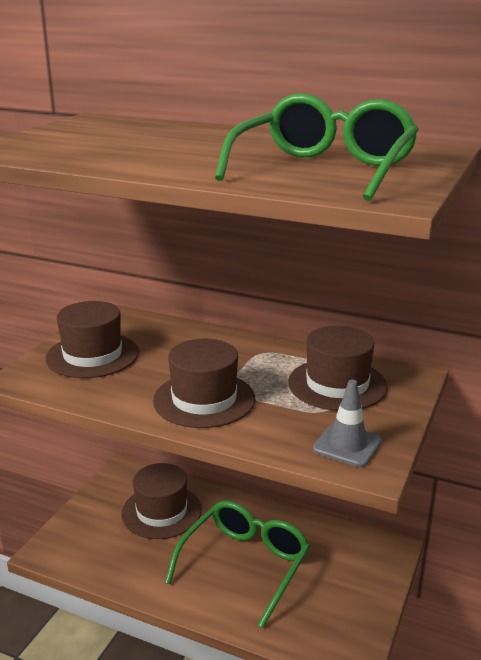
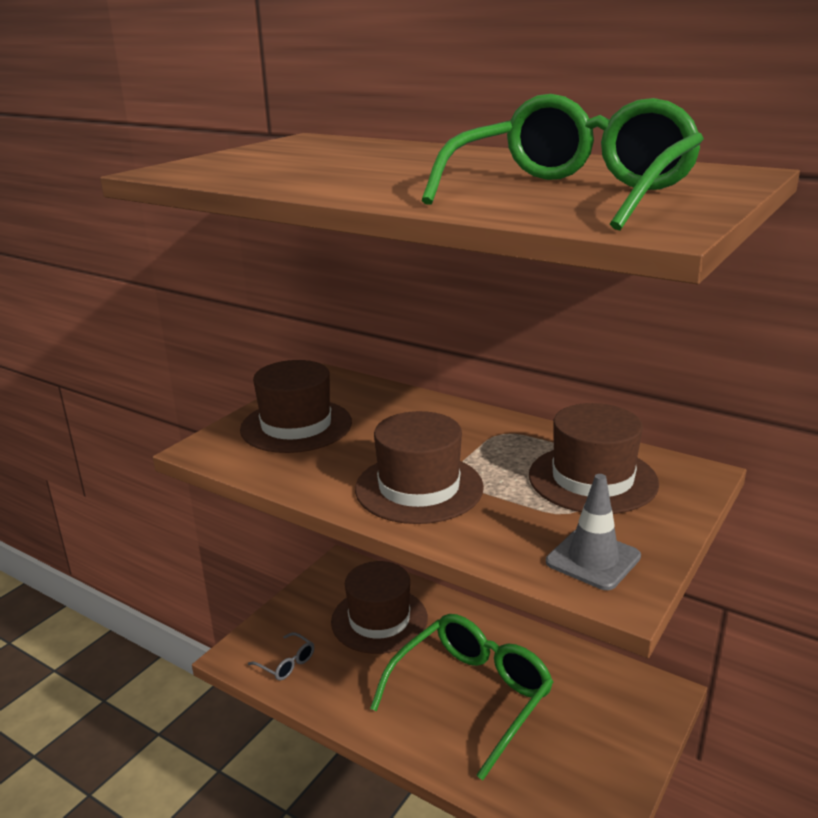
camera: 10 degrees right, 0 degrees up
none -> grey glasses [248,632,314,680]

